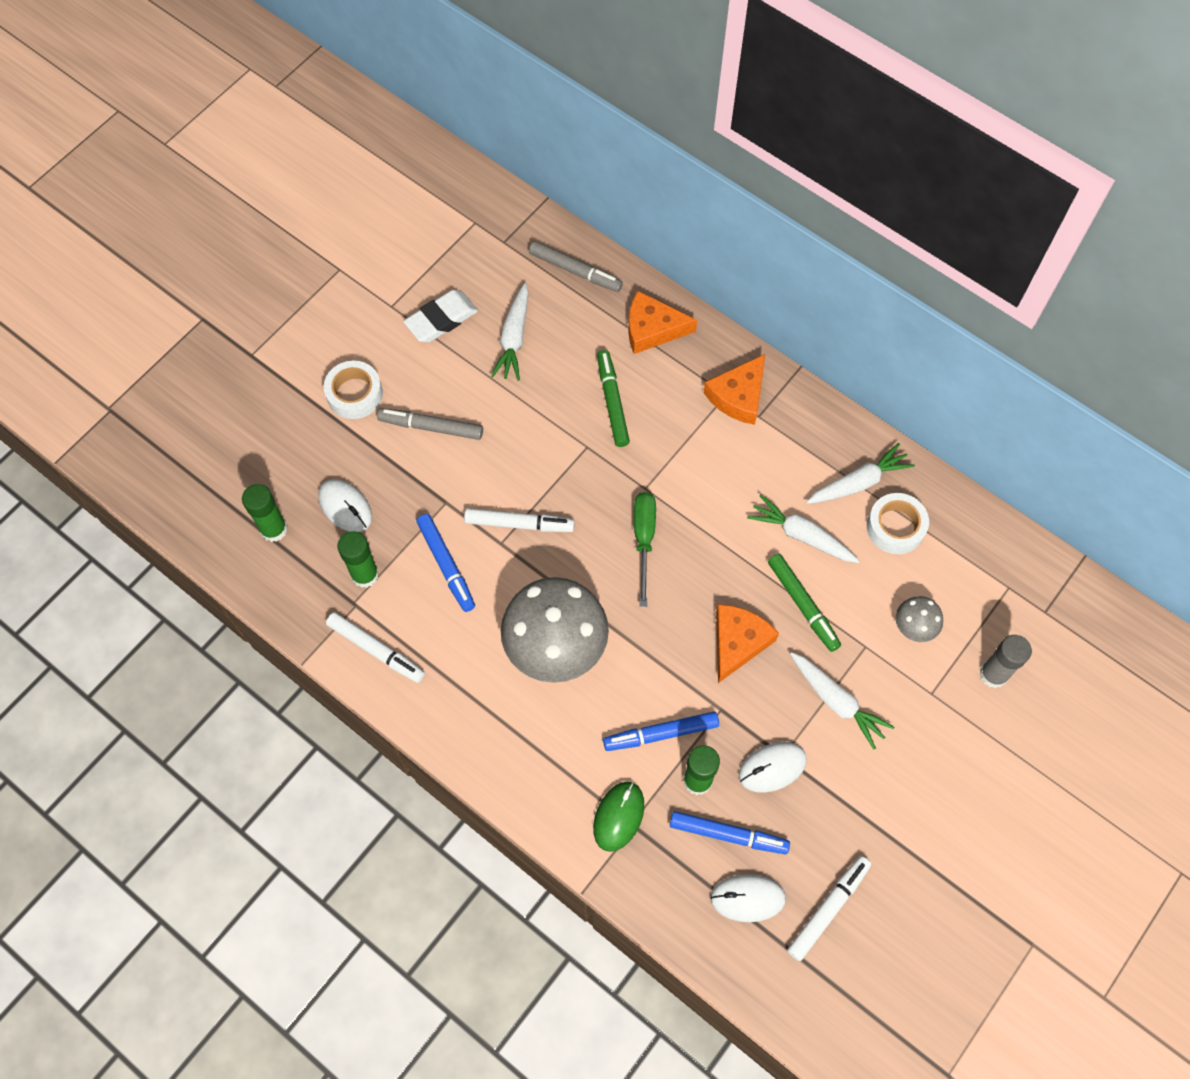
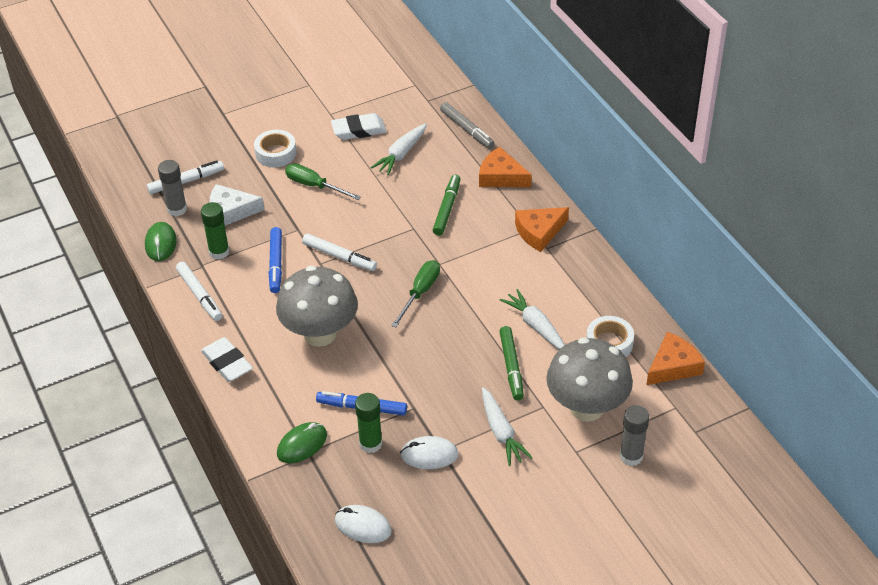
camera: 25 degrees right, 20 degrees down
green glue stick [242,484,287,542] -> grey glue stick [158,160,187,216]
white mouse [318,479,372,532] -> white cheese [210,184,265,226]
grey marker [377,408,483,440] -> green screwdriver [285,163,361,200]
blue marker [670,811,790,855] -> none
orange cheese [716,604,779,683] -> orange cheese moved to [646,332,705,385]
white marker [787,856,871,961] -> white marker moved to [147,160,224,194]
white carrot [806,443,915,504] -> none
grey mushroom [896,596,943,642] -> grey mushroom [546,337,633,422], size x2.22
none -> green mouse [145,222,177,261]
none -> white eraser [201,337,253,382]

